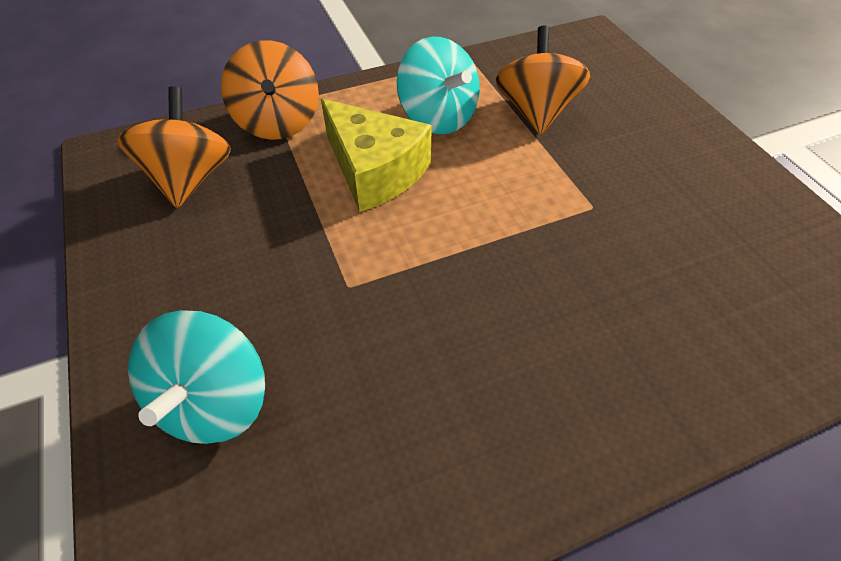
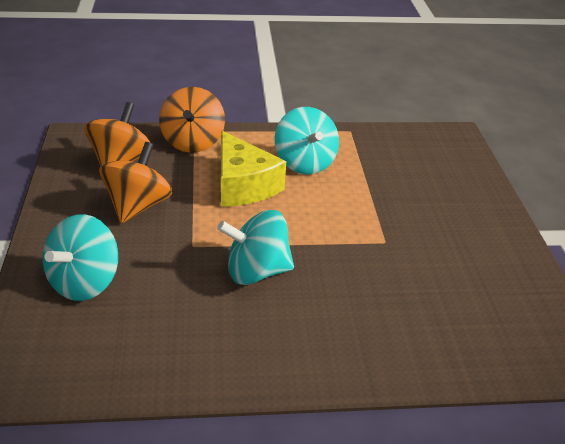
camera: 15 degrees right, 15 degrees down
orange spinning top [496,26,590,135] -> orange spinning top moved to [99,142,172,223]
none -> turquoise spinning top [217,210,294,285]

